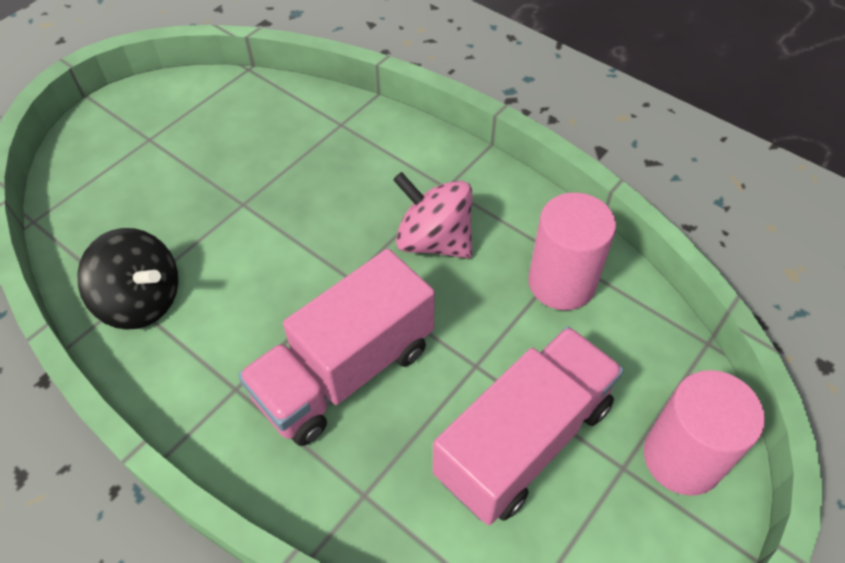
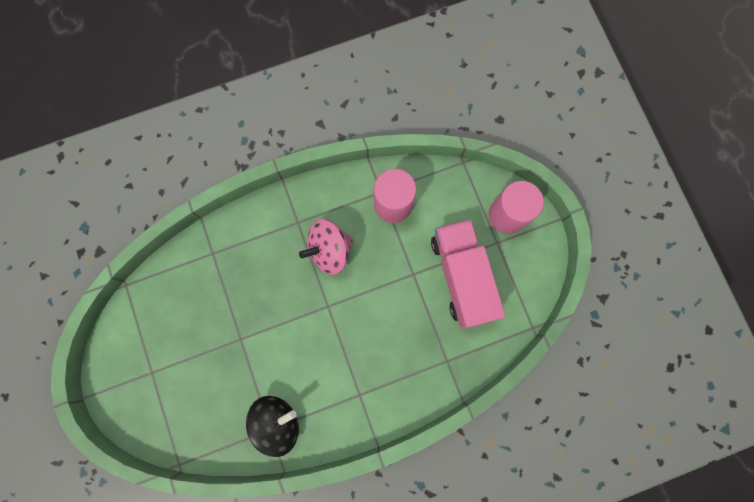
camera: 60 degrees left, 25 degrees up
pink truck [238,249,435,446] -> none

